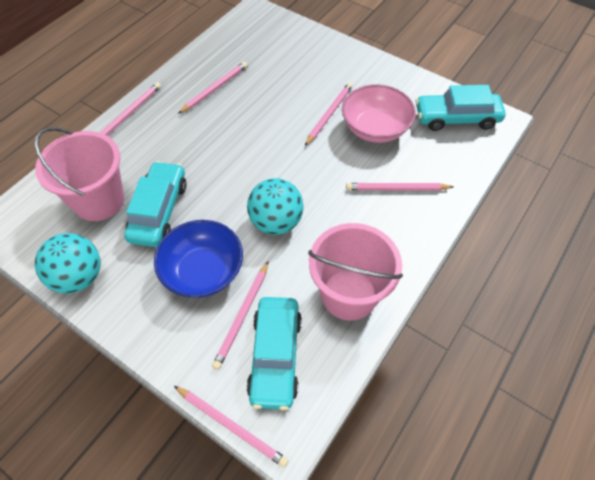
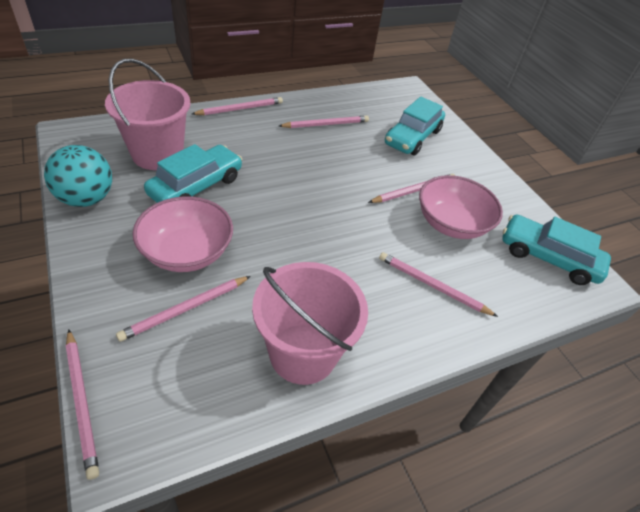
camera: 25 degrees right, 10 degrees down
blue bowl [154,220,243,298] -> pink bowl [133,196,233,272]
turquoise ball [247,178,304,235] -> none
turquoise car [247,297,302,410] -> turquoise car moved to [385,97,445,155]

